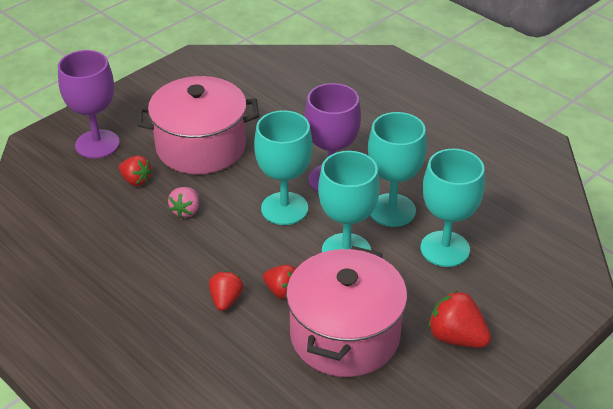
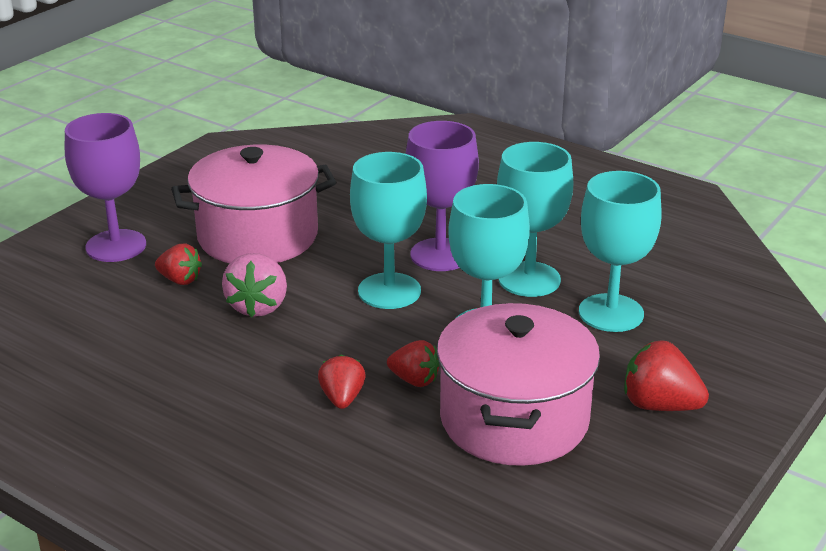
camera: 10 degrees left, 10 degrees down
pink strawberry [168,187,199,218] -> pink strawberry [222,253,287,317], size x1.50

